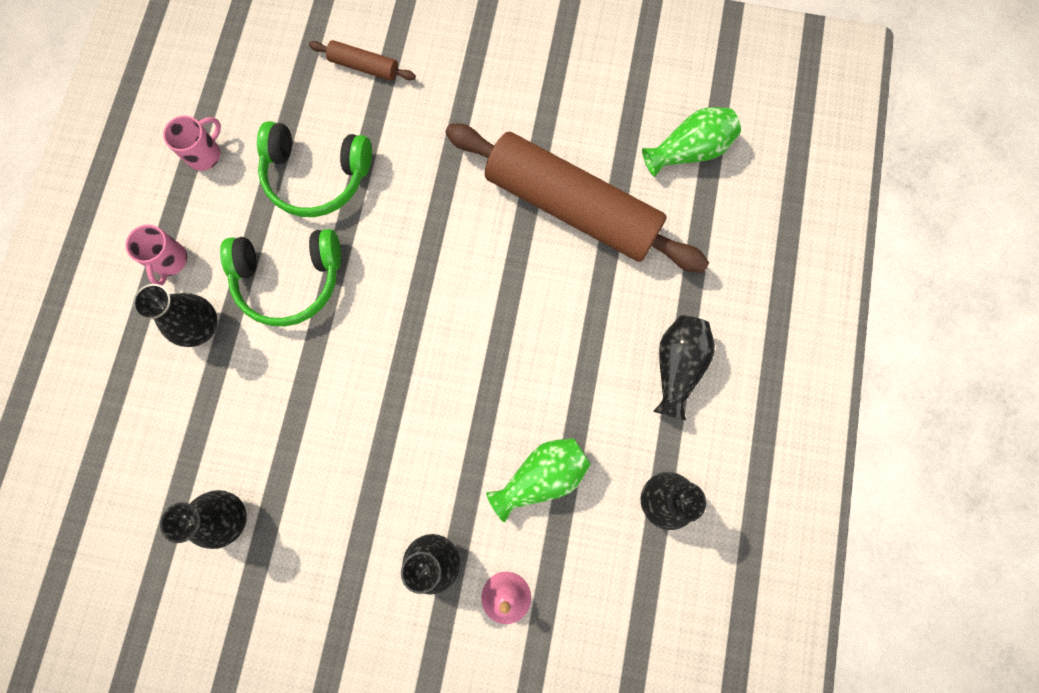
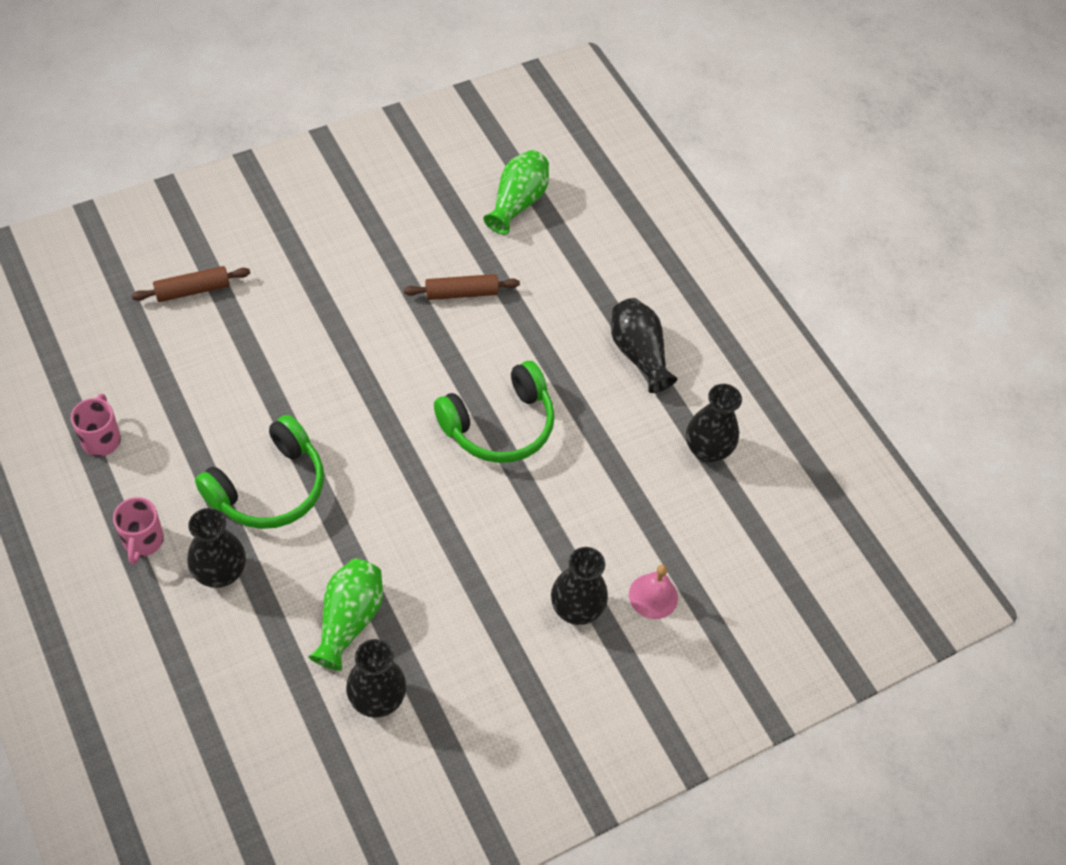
camera: 45 degrees left, 20 degrees down
pink mug [126,225,187,286] -> pink mug turned 45 degrees clockwise [113,497,164,565]
green headphones [257,121,372,217] -> green headphones moved to [434,361,555,463]
brown rolling pin [445,124,709,273] -> brown rolling pin [404,274,520,300], size x0.41
green vase [486,438,591,522] -> green vase moved to [308,559,383,671]

